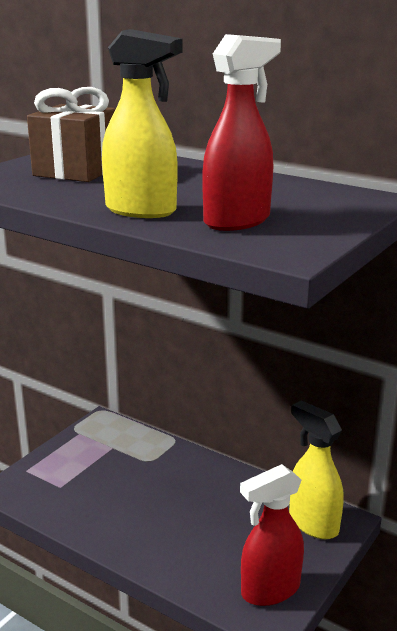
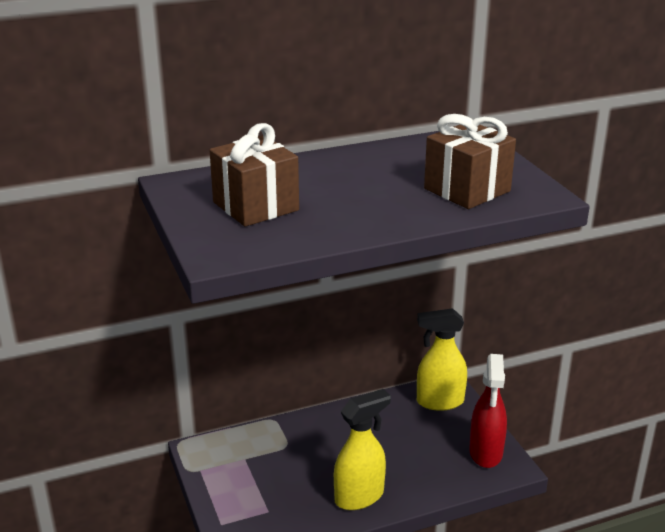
camera: 55 degrees left, 5 degrees up
yellow spray bottle [102,29,183,218] -> yellow spray bottle moved to [334,389,391,510]
red spray bottle [202,34,281,231] -> brown gift [424,114,516,209]

